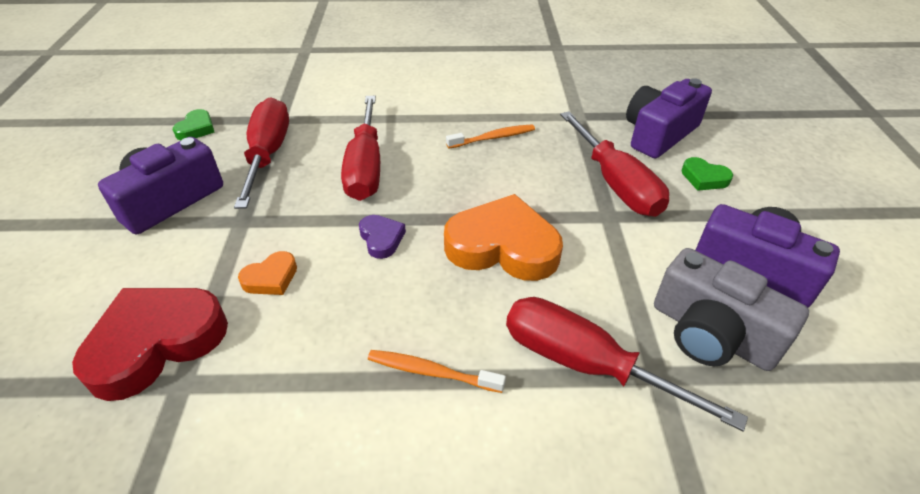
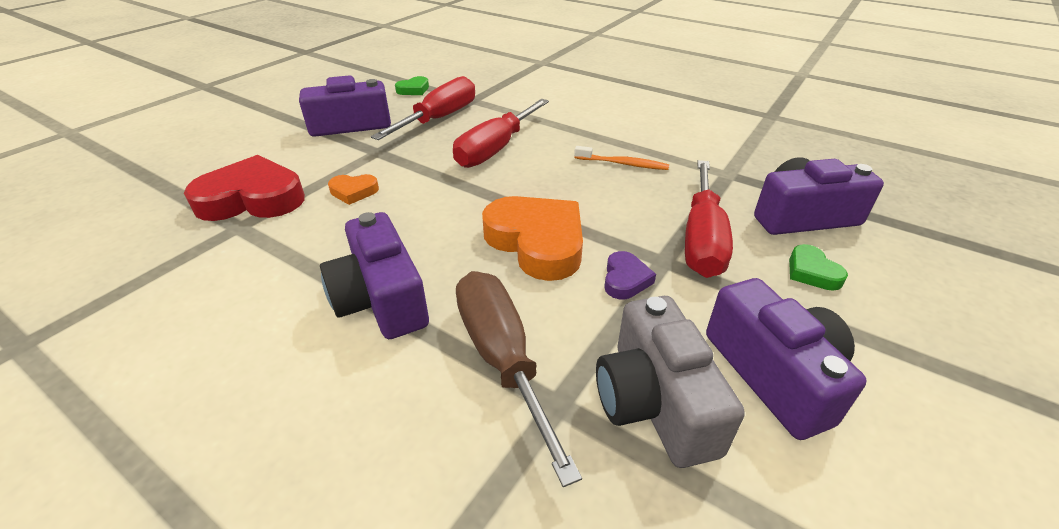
camera: 35 degrees right, 5 degrees down
purple heart [359,215,406,259] -> purple heart moved to [604,251,656,299]
orange toothbrush [368,350,506,393] -> purple camera [320,212,429,339]
red screwdriver [506,297,748,432] -> brown screwdriver [456,271,582,487]

